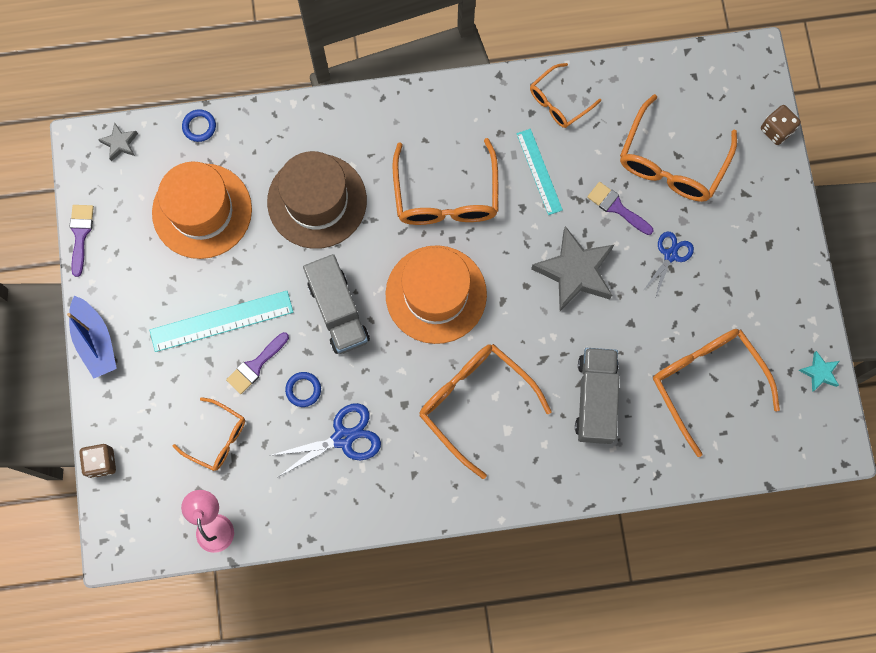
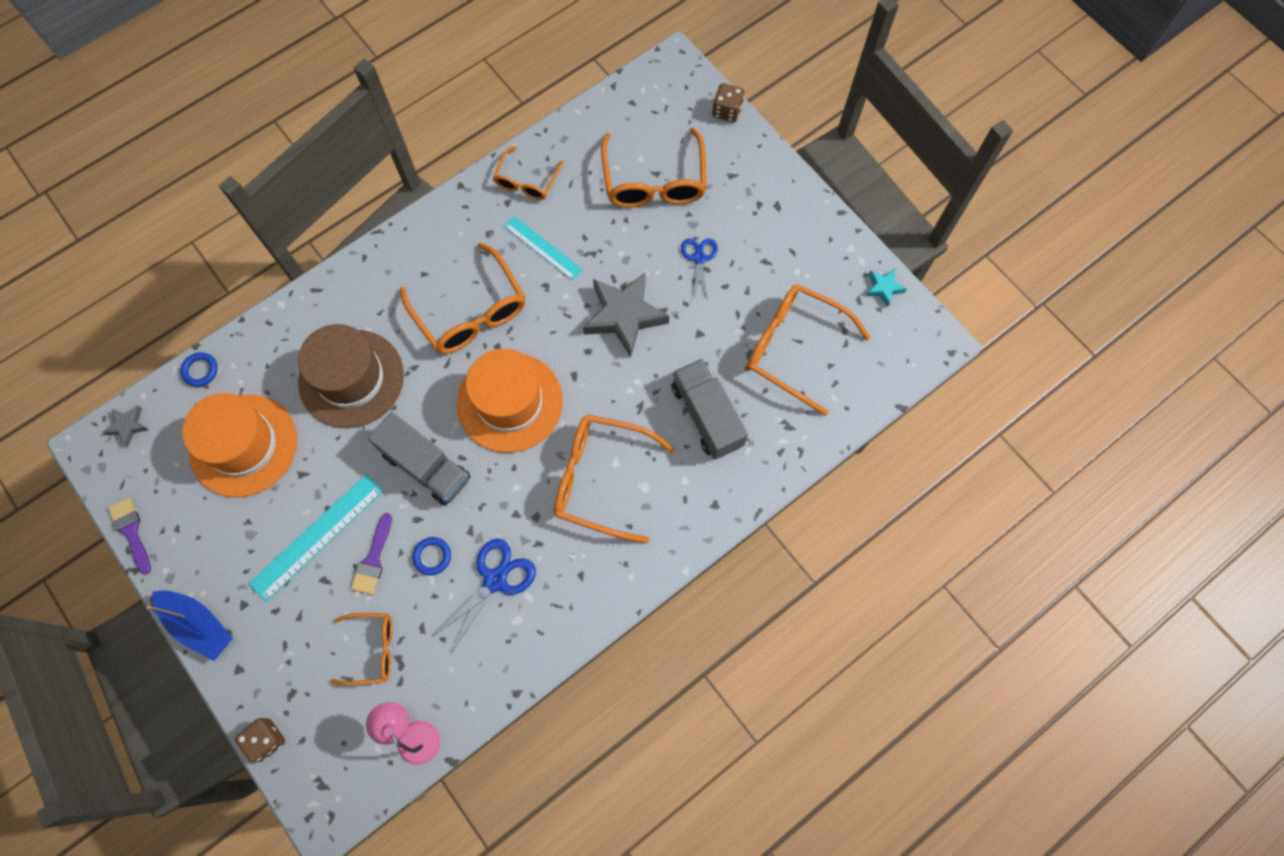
camera: 30 degrees left, 5 degrees down
purple brush [587,182,653,235] -> none

